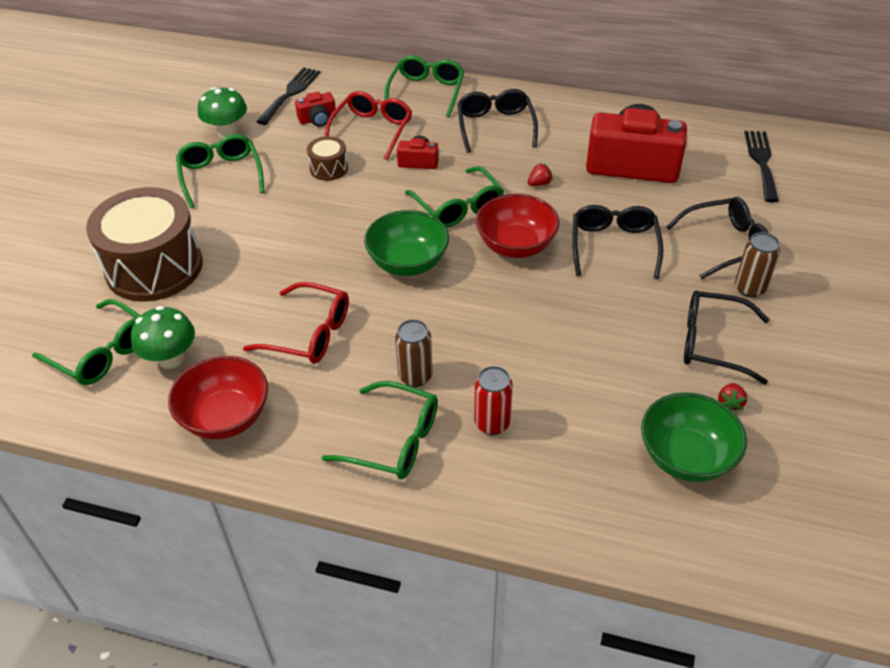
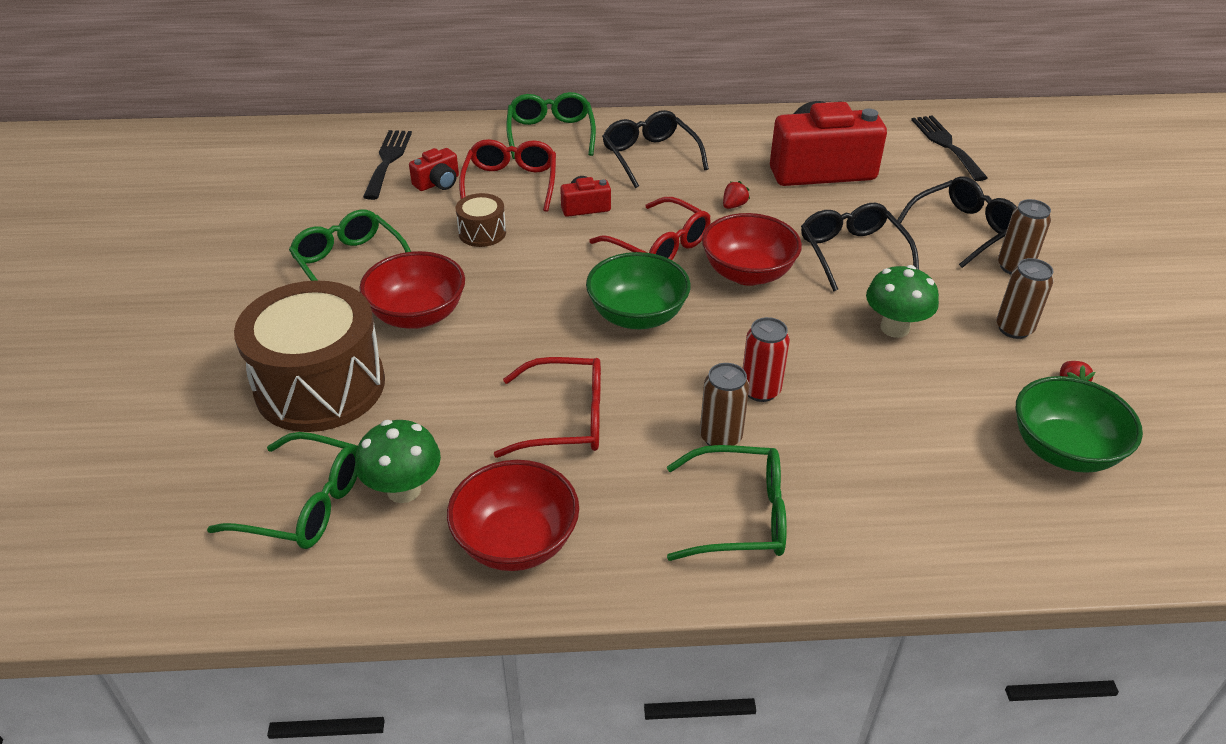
camera: 20 degrees left, 5 degrees down
green mushroom [198,87,247,138] -> green mushroom moved to [866,265,939,338]
green glasses [405,166,504,228] -> red glasses [589,197,711,260]
red can [474,366,513,435] -> red can moved to [743,317,790,402]
black glasses [684,290,769,384] -> brown can [996,258,1054,339]
none -> red bowl [359,251,465,329]

